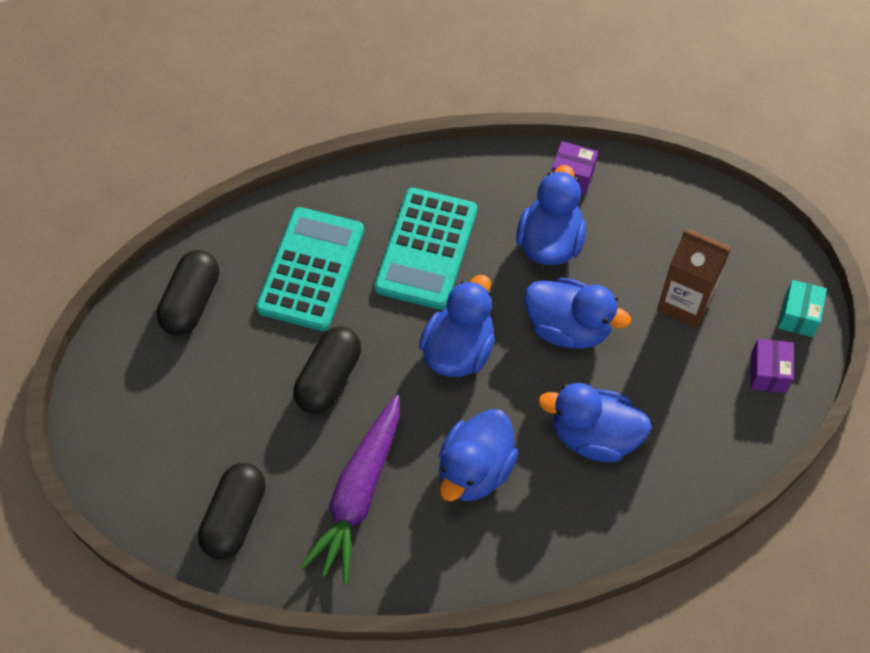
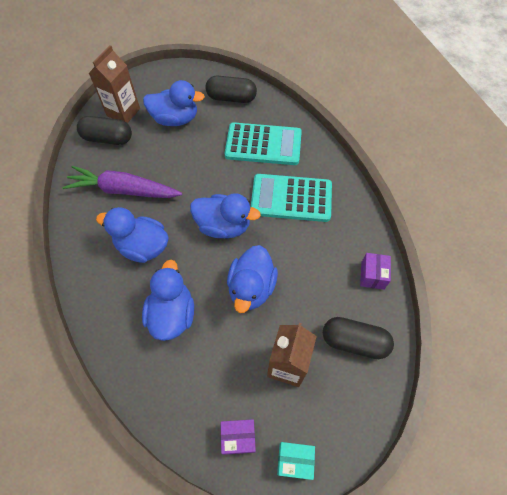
camera: 80 degrees right, 0 degrees up
black capsule [293,327,361,414] -> black capsule moved to [323,317,394,359]
blue duck [516,165,586,265] -> blue duck moved to [143,80,205,126]
none -> brown carton [89,45,140,123]

